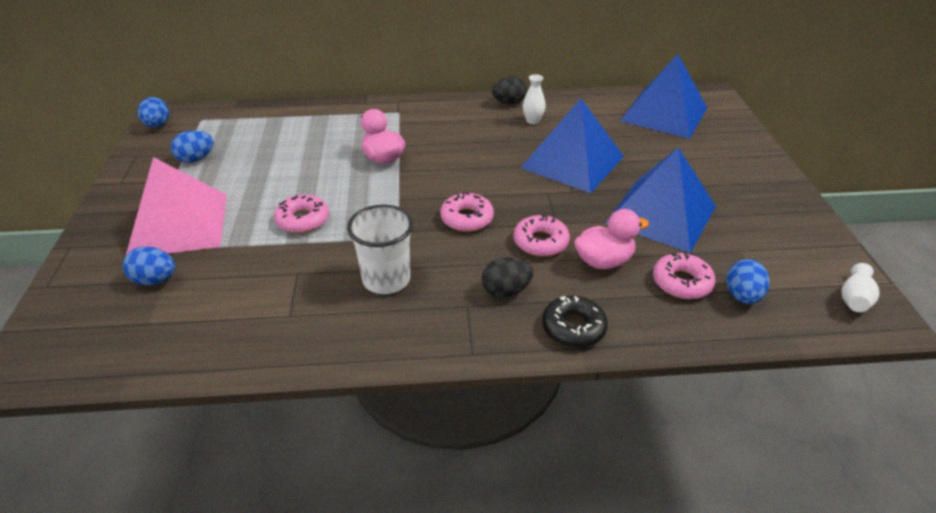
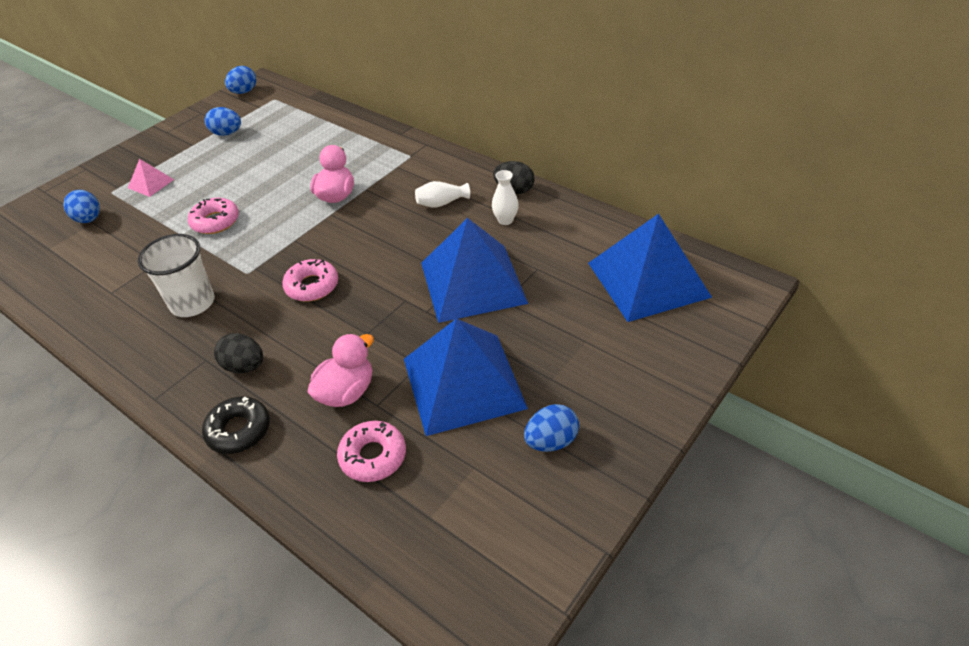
camera: 45 degrees right, 5 degrees up
pink pyramid [126,157,227,255] -> pink pyramid [128,159,174,197], size x0.43
pink donut [514,214,570,257] -> none
pink duck [574,209,649,269] -> pink duck turned 75 degrees counterclockwise [307,334,374,407]
blue egg [726,259,770,304] -> blue egg moved to [524,404,579,452]
white vase [841,263,880,312] -> white vase moved to [415,181,470,208]

